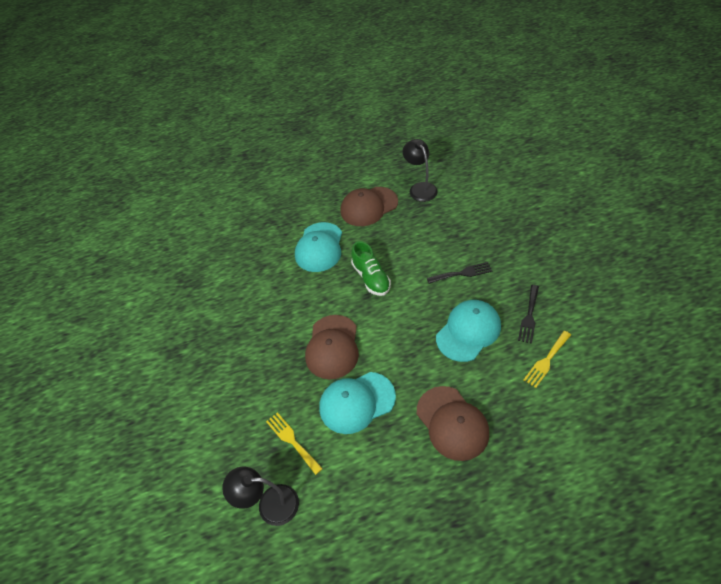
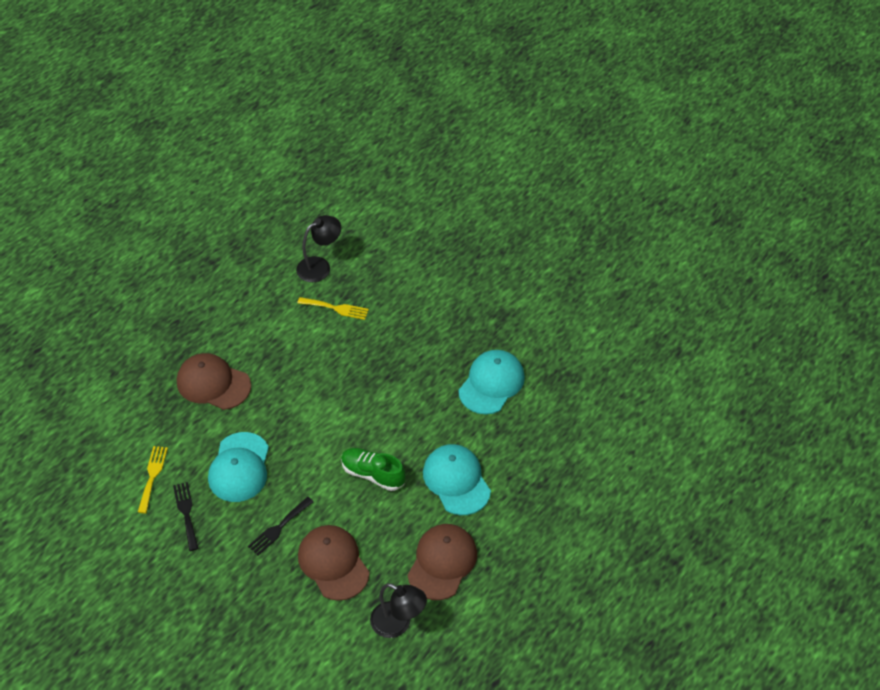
camera: 140 degrees right, 0 degrees up
brown cap [305,315,359,379] -> brown cap moved to [298,525,369,601]
turquoise cap [320,372,396,434] -> turquoise cap moved to [459,350,525,414]

